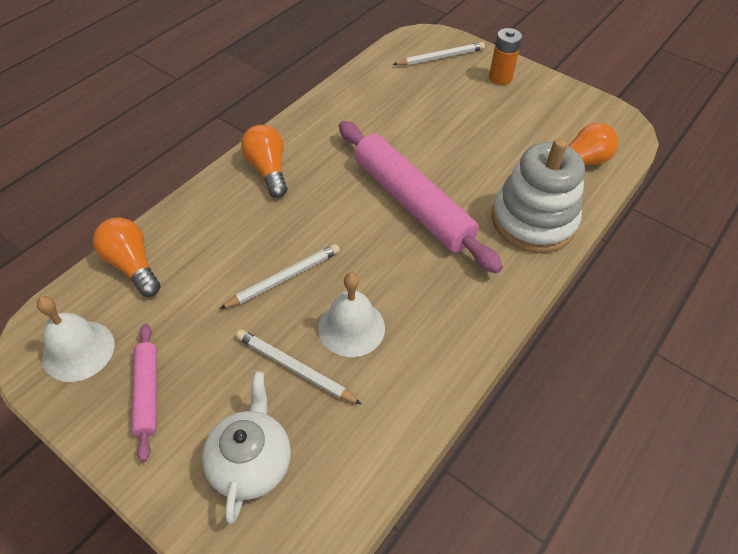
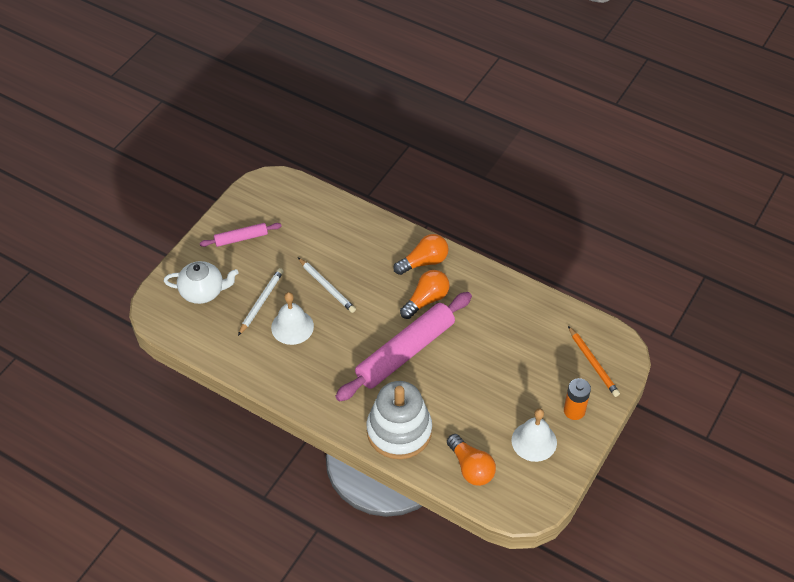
camera: 85 degrees right, 0 degrees up
white bell [37,296,114,382] -> white bell moved to [512,409,557,462]
orange light bulb [93,218,161,297] -> orange light bulb moved to [400,270,450,319]
white pencil [393,42,485,66] -> orange pencil [568,326,620,397]

